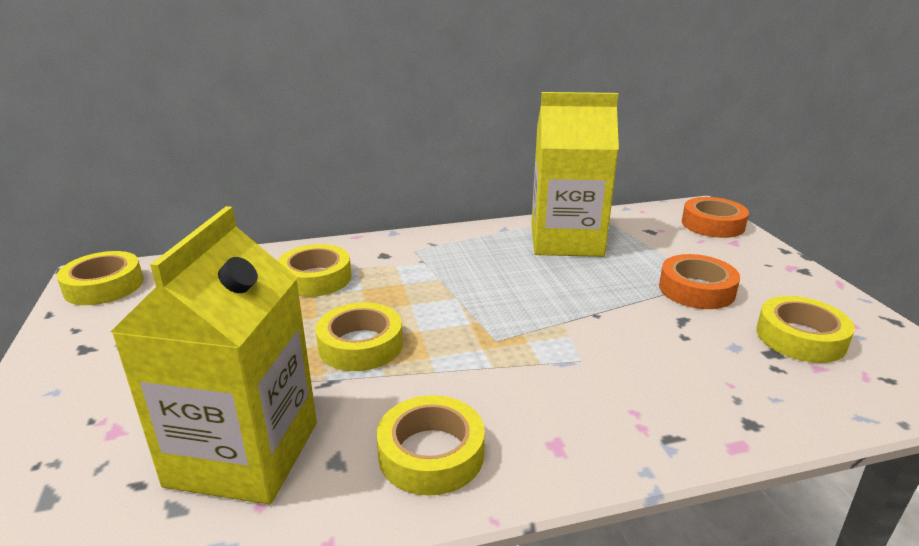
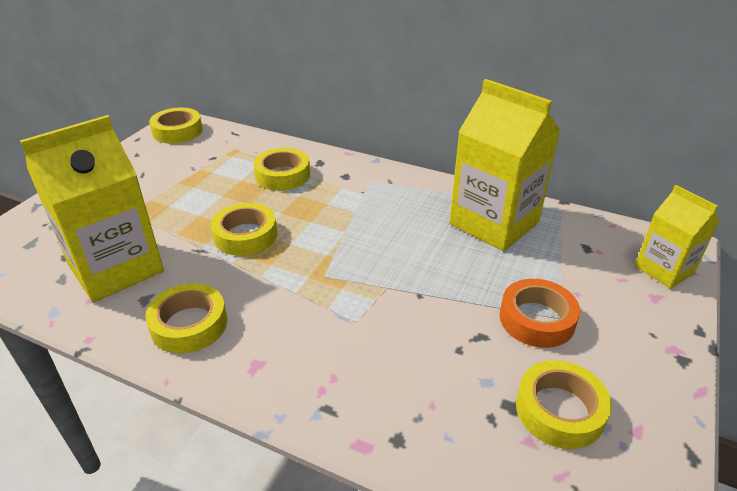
camera: 40 degrees right, 10 degrees up
orange tape [682,197,749,238] -> yellow carton [635,185,720,289]

